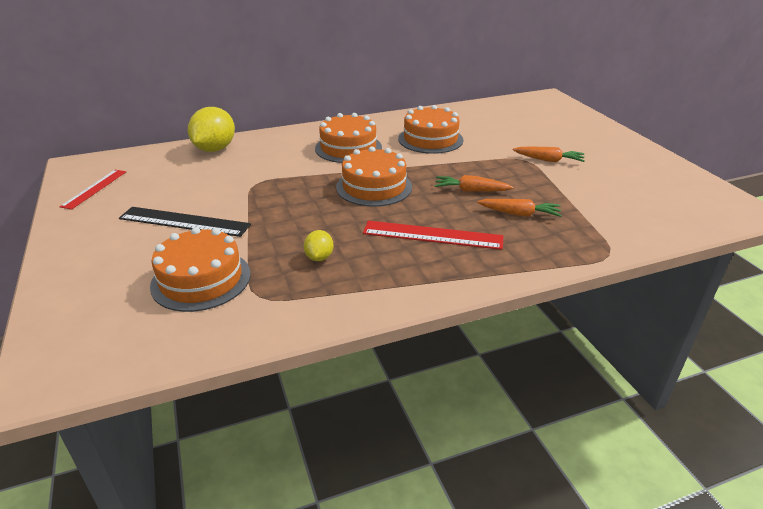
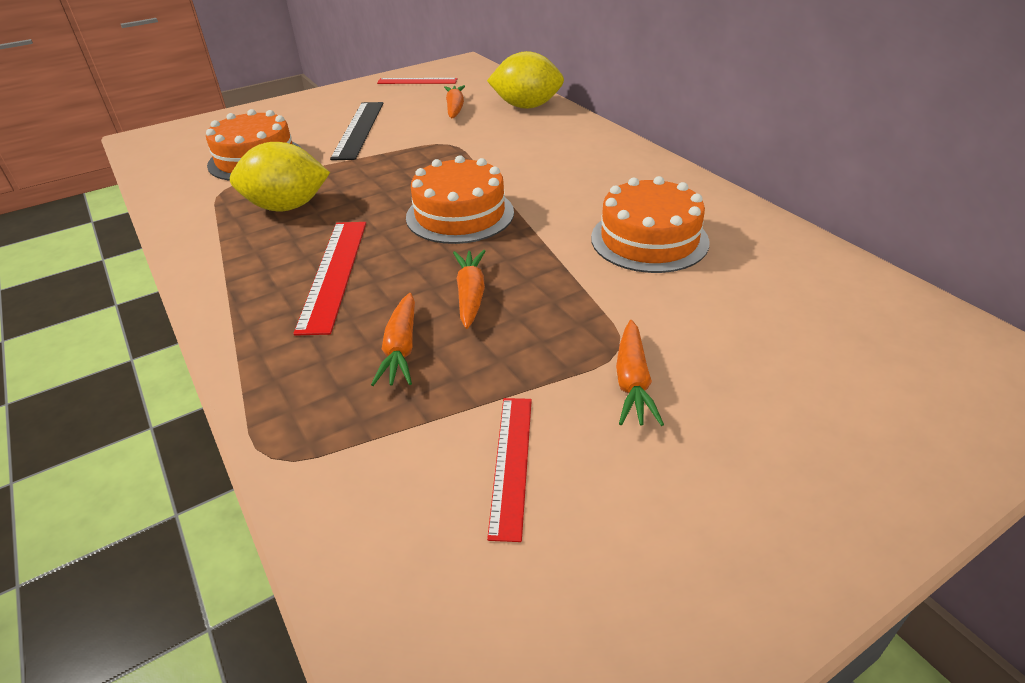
camera: 80 degrees right, 5 degrees up
yellow lemon [304,230,334,261] -> yellow lemon [230,142,330,211], size x1.98
orange cake [315,113,382,163] -> none
none -> orange carrot [444,85,465,118]
none -> red ruler [487,398,532,542]

